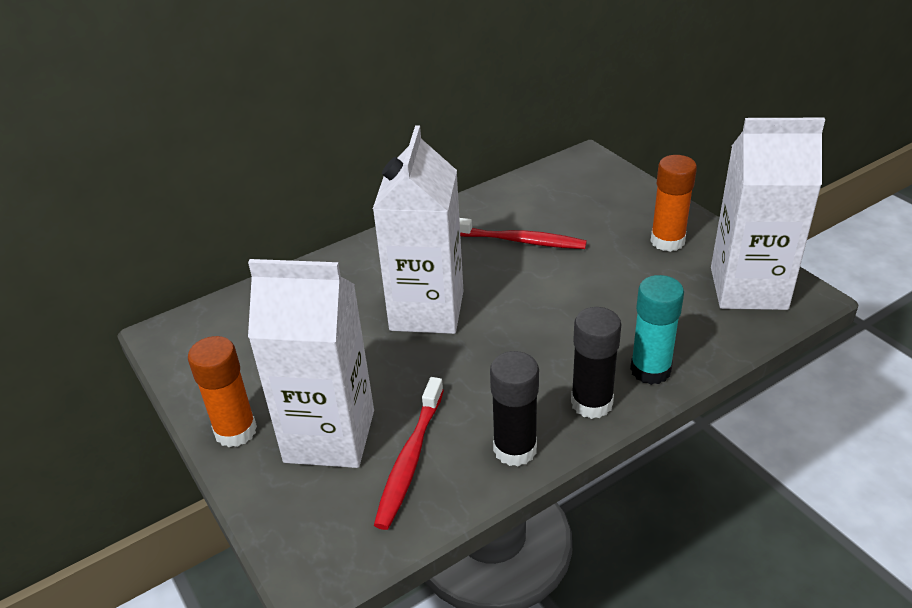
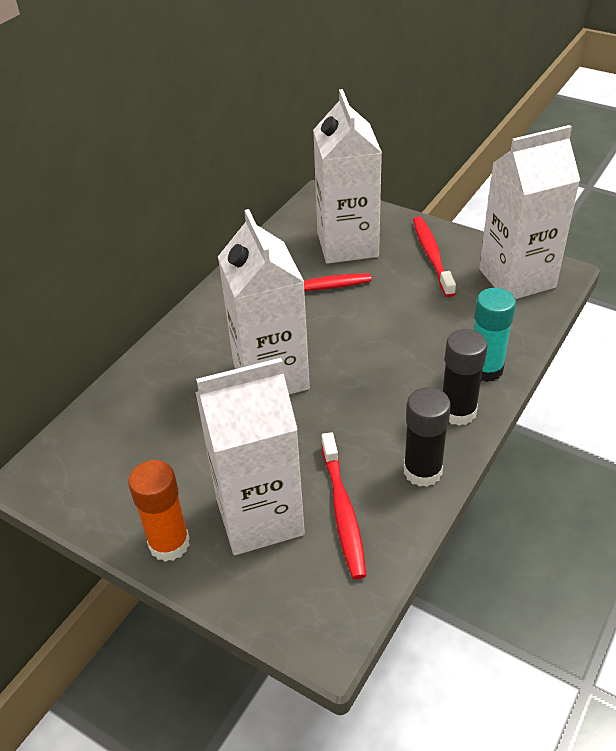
camera: 25 degrees left, 5 degrees up
orange glue stick [650,155,697,252] -> red toothbrush [413,216,456,297]
none -> white carton [313,89,382,264]

